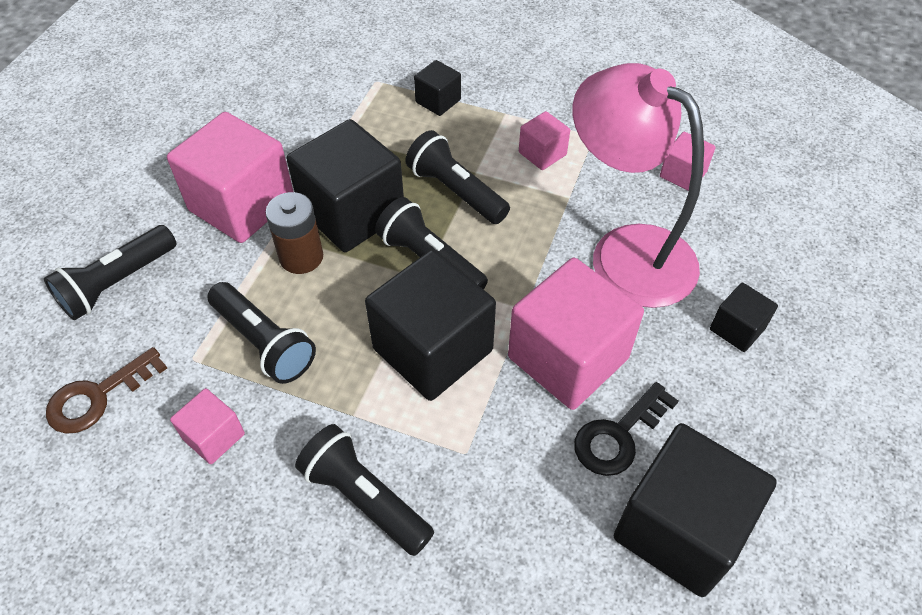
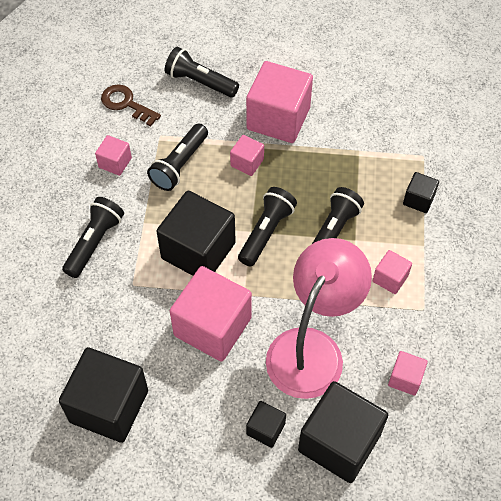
camera: 75 degrees right, 5 degrees up
brown battery [265,192,323,274] -> pink cube [230,135,264,176]
black cube [287,119,404,252] -> black cube moved to [298,381,388,483]
black key [574,382,678,476] -> none

